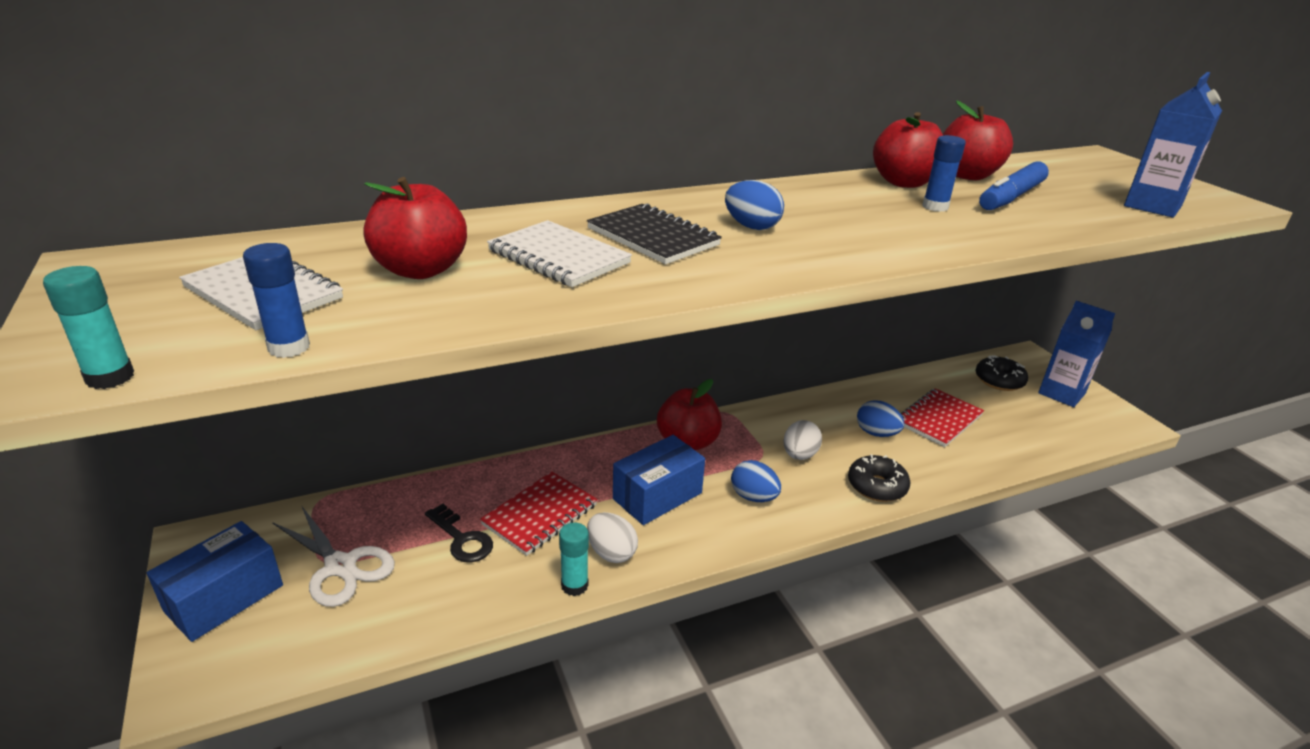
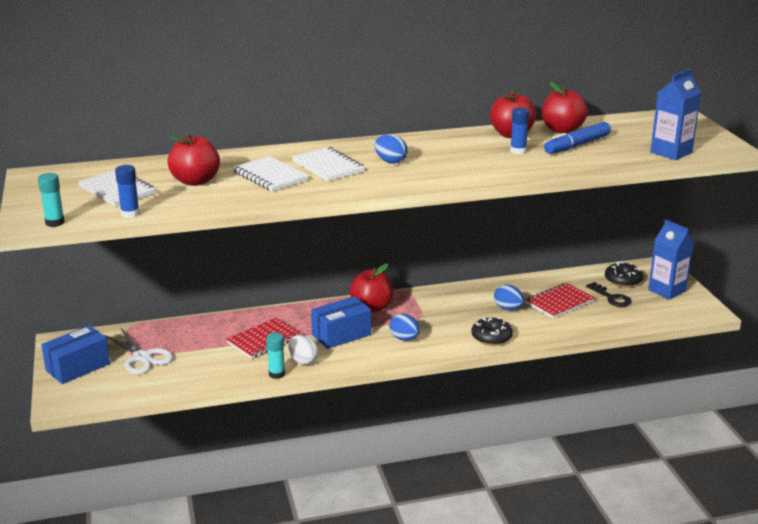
camera: 10 degrees right, 5 degrees down
black key [425,504,493,563] -> black key moved to [586,282,632,307]
black notebook [587,203,722,264] -> white notebook [292,147,365,181]
white egg [783,420,822,460] -> none

